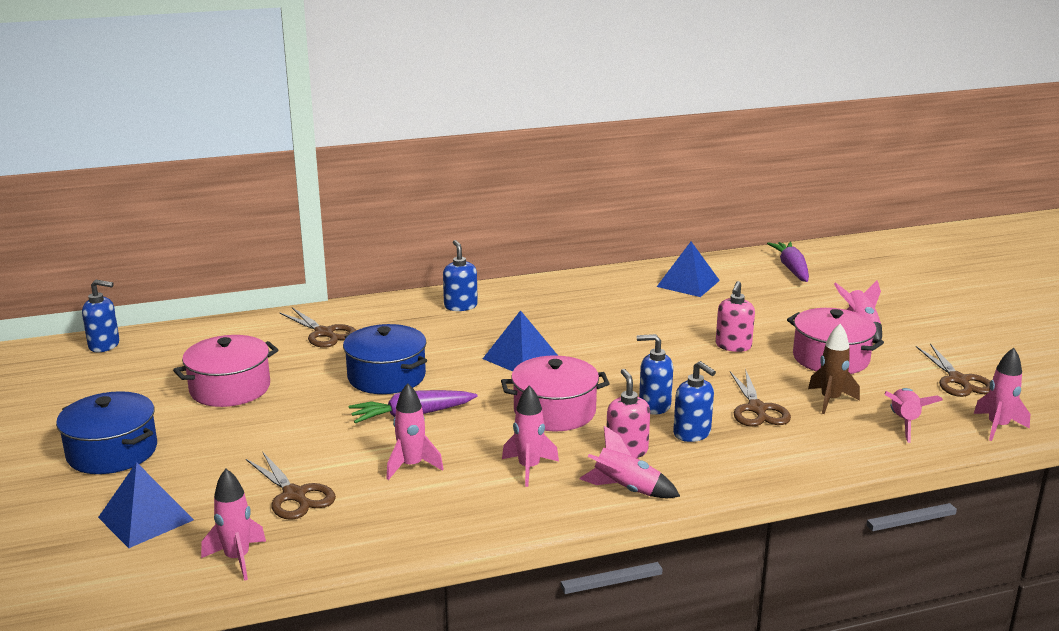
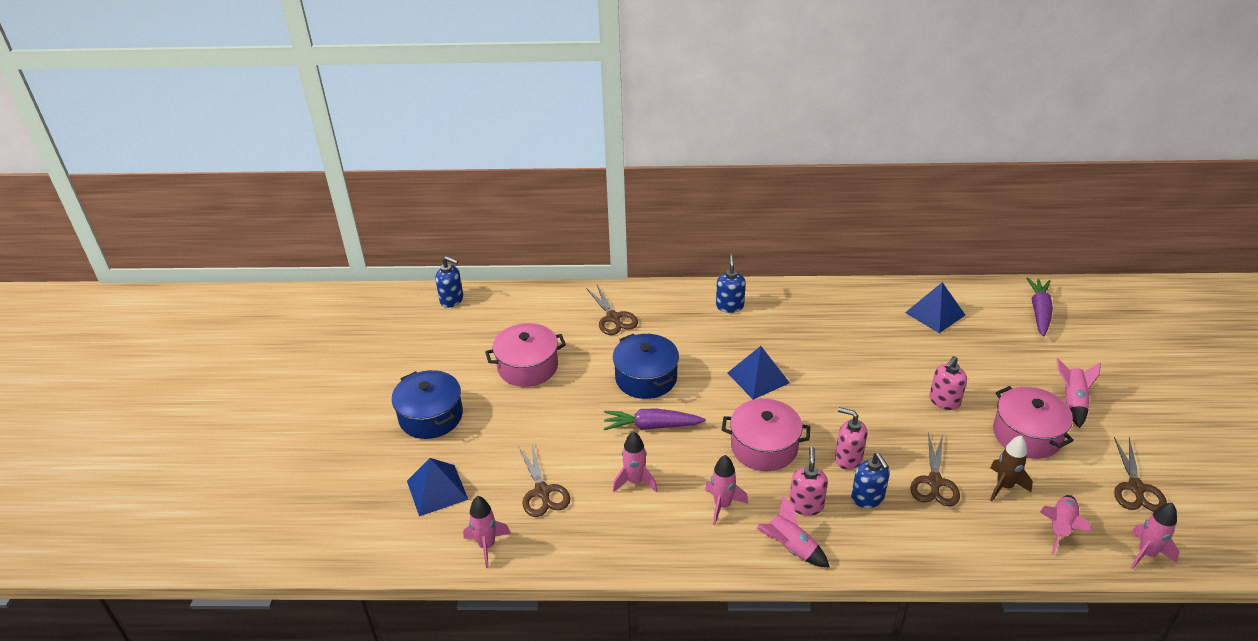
camera: 20 degrees right, 15 degrees up
blue soap dispenser [637,334,673,415] -> pink soap dispenser [835,407,867,470]

